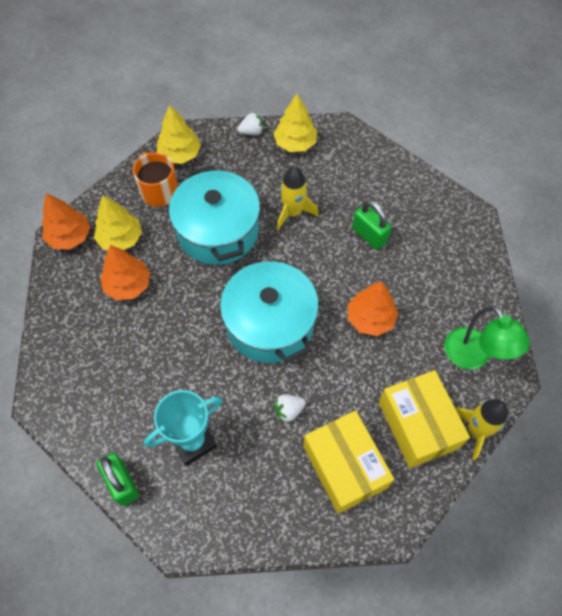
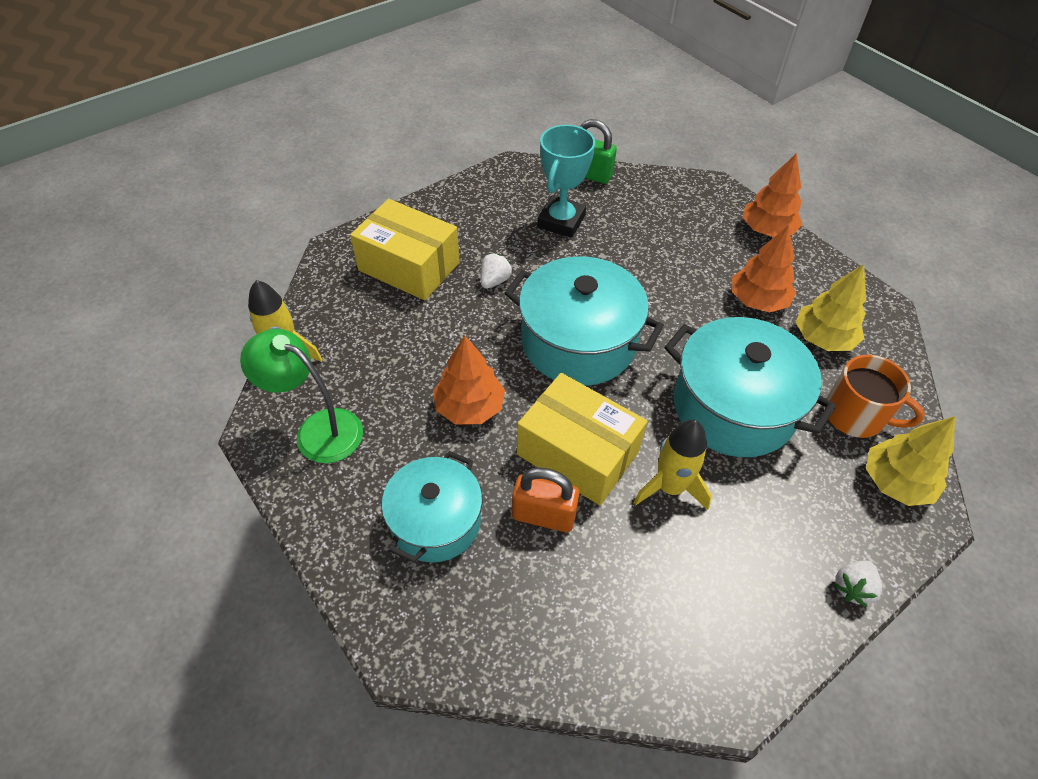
camera: 145 degrees right, 10 degrees down
orange tree [42,193,90,250] -> orange tree moved to [743,153,802,237]
yellow tree [273,94,317,152] -> none
green padlock [352,200,391,250] -> orange padlock [512,467,580,532]
yellow box [379,370,470,468] -> yellow box moved to [517,373,647,505]
none -> turquoise pot [382,451,482,563]

